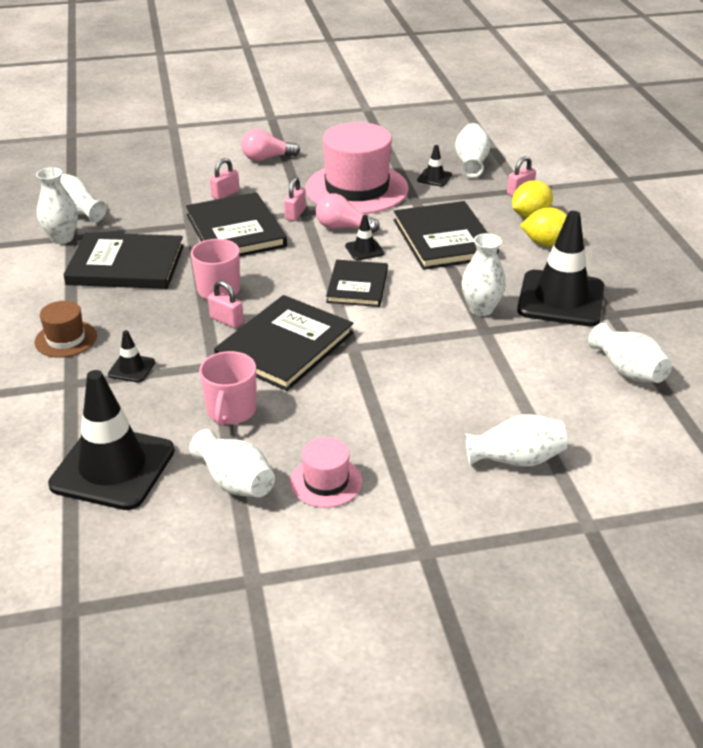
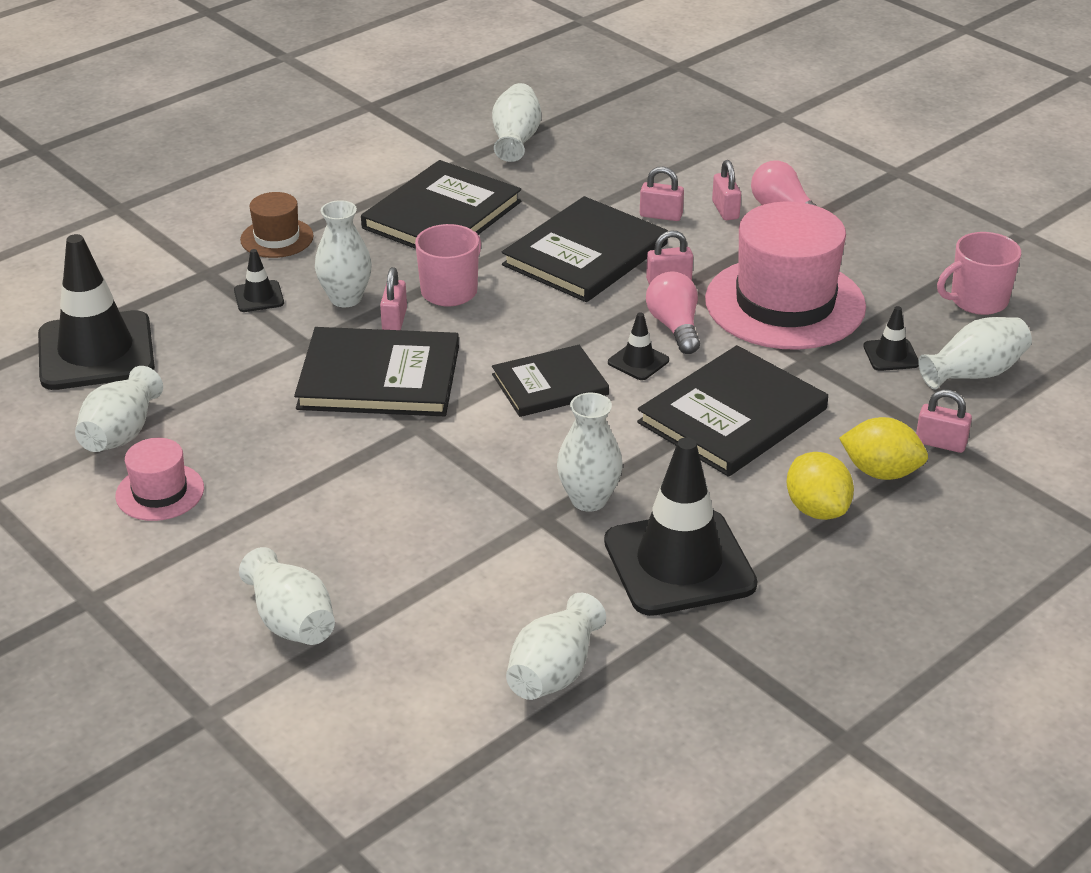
camera: 60 degrees right, 0 degrees up
white vase [36,167,78,244] -> white vase moved to [315,200,372,307]
black book [63,232,184,289] -> black book turned 60 degrees clockwise [361,160,521,249]
pink mug [199,351,257,426] -> pink mug moved to [937,232,1021,315]
none -> pink padlock [712,160,741,220]

